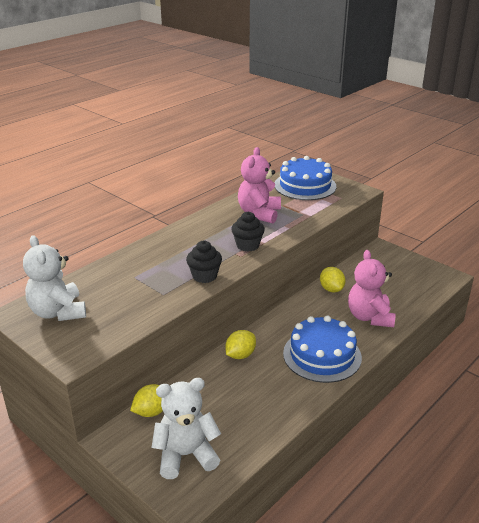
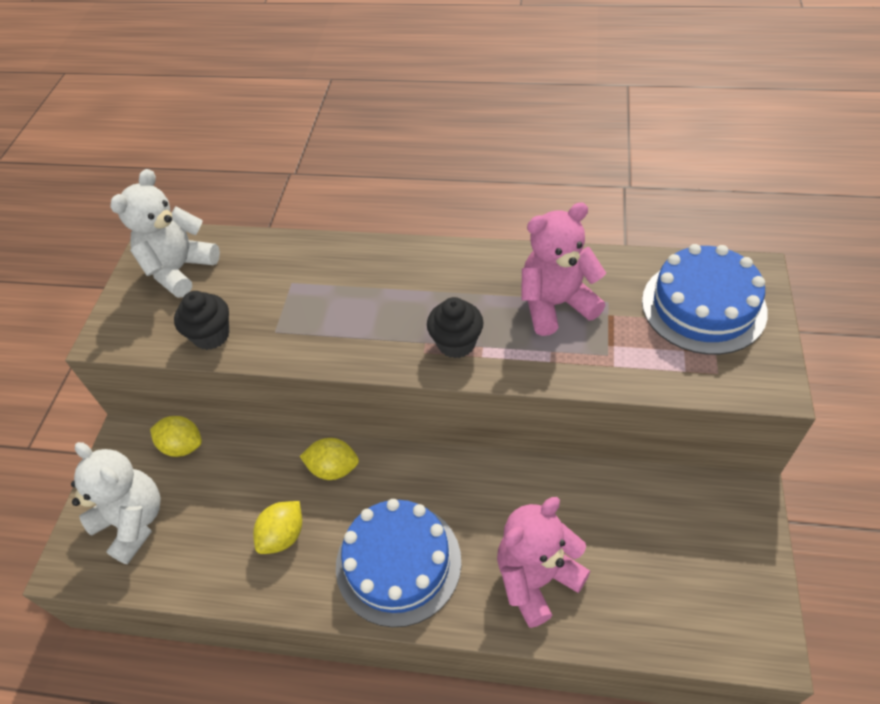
camera: 60 degrees right, 20 degrees up
black cupcake [186,241,222,283] -> black cupcake moved to [174,291,230,350]
yellow lemon [320,267,346,293] -> yellow lemon moved to [253,501,302,554]

